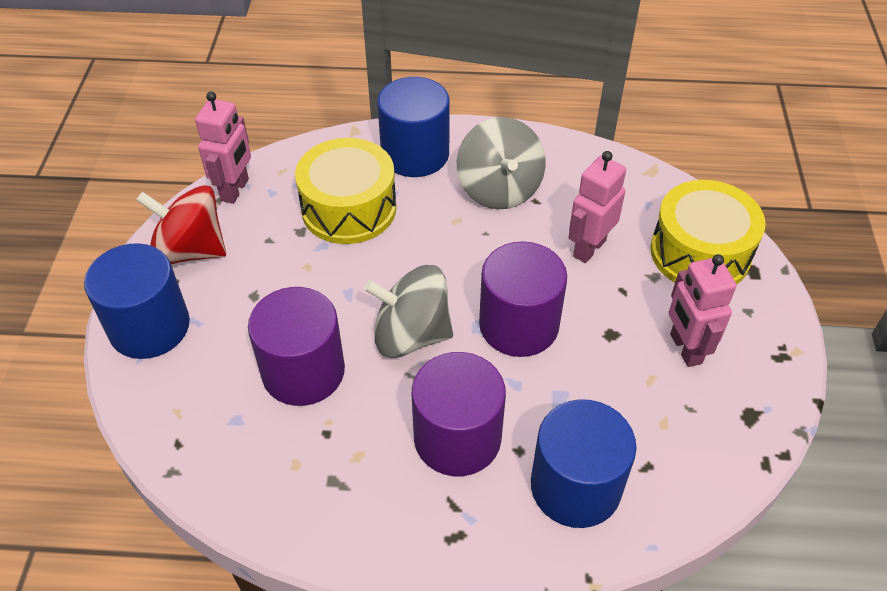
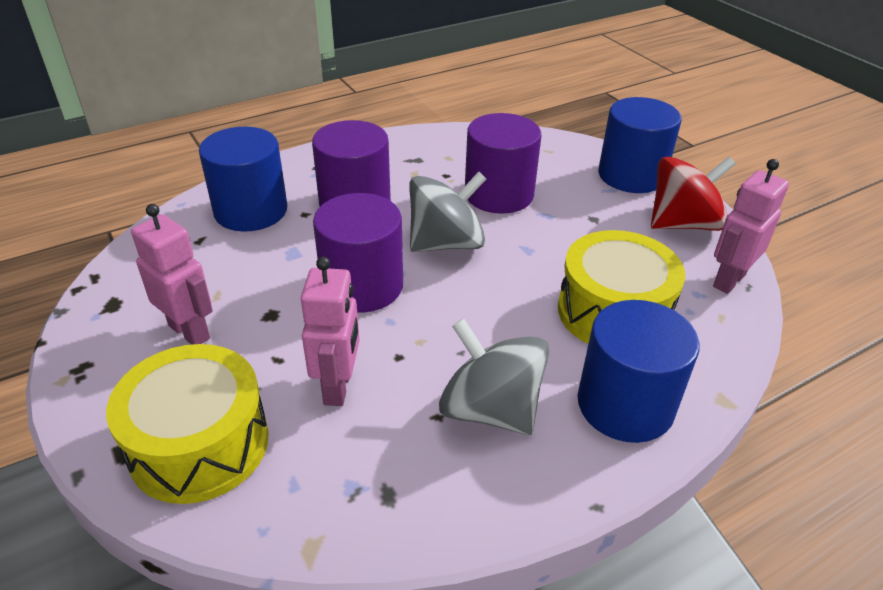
camera: 145 degrees right, 10 degrees down
pink robot [195,92,251,204] -> pink robot turned 60 degrees clockwise [713,159,789,294]

